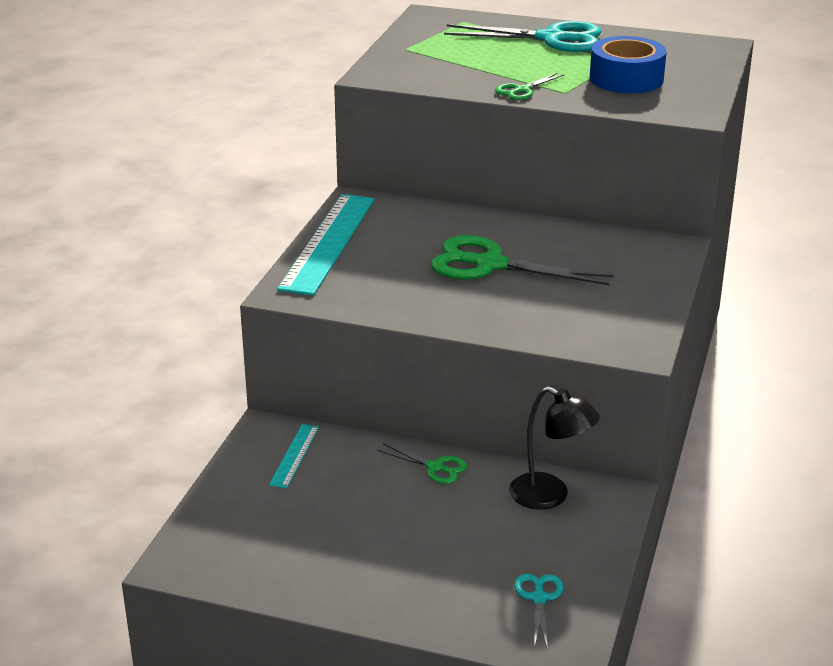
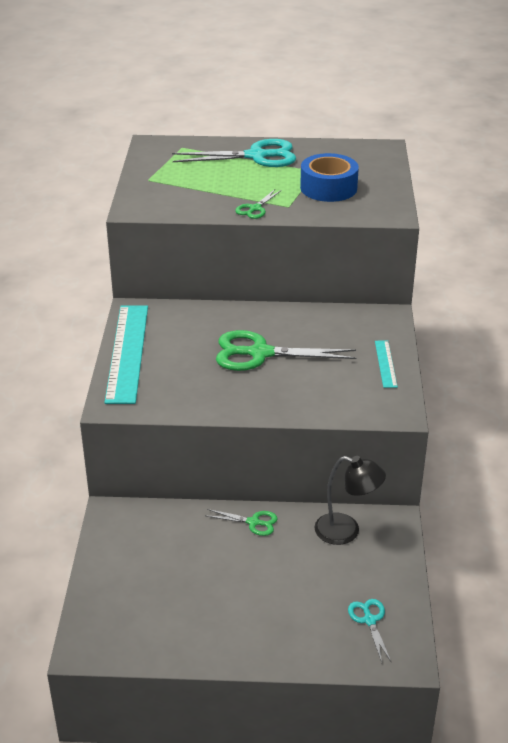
camera: 15 degrees left, 5 degrees up
turquoise ruler [269,424,319,488] -> turquoise ruler moved to [375,341,398,388]

